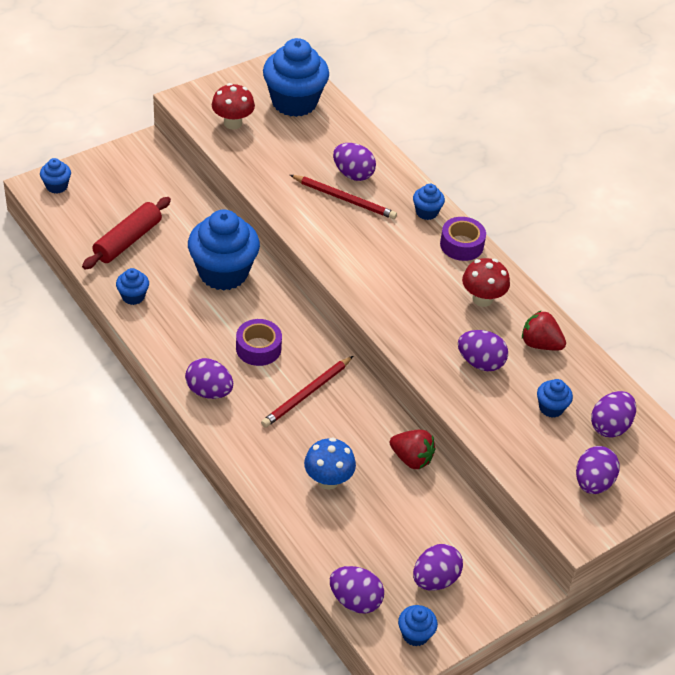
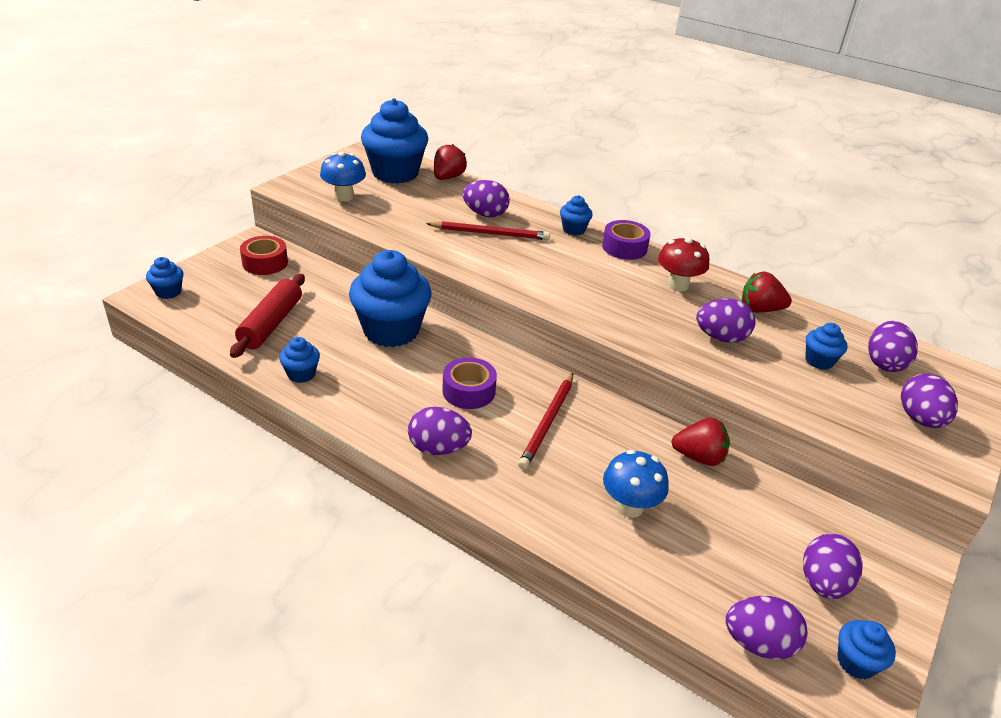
camera: 20 degrees left, 10 degrees down
red mushroom [212,83,255,129] -> blue mushroom [320,152,366,201]
none -> red tape [240,236,288,275]
none -> red strawberry [434,144,467,180]

